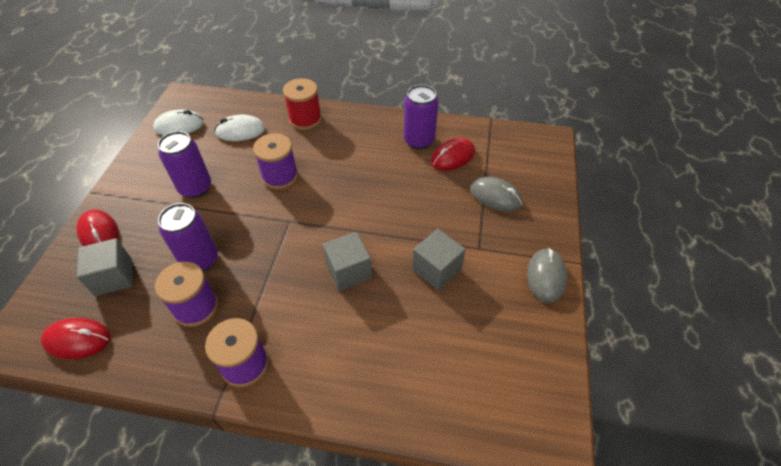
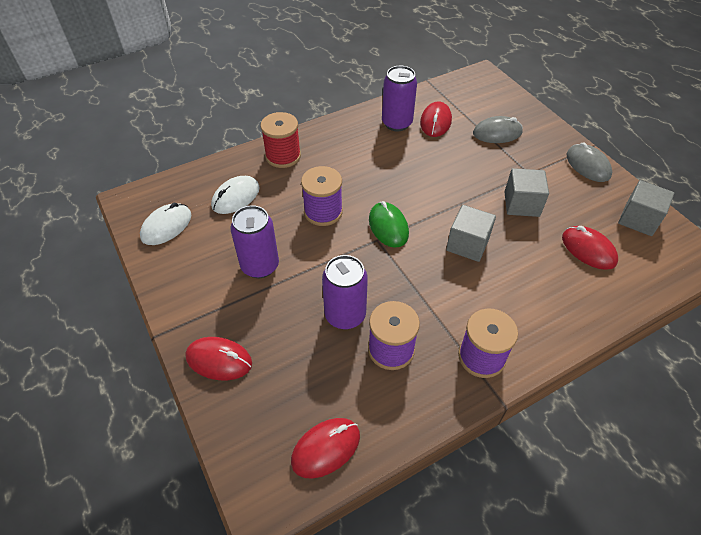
camera: 40 degrees left, 0 degrees up
grey cube [76,238,133,296] -> grey cube moved to [618,180,674,236]
none -> green mouse [369,201,409,248]
none -> red mouse [562,226,618,270]

